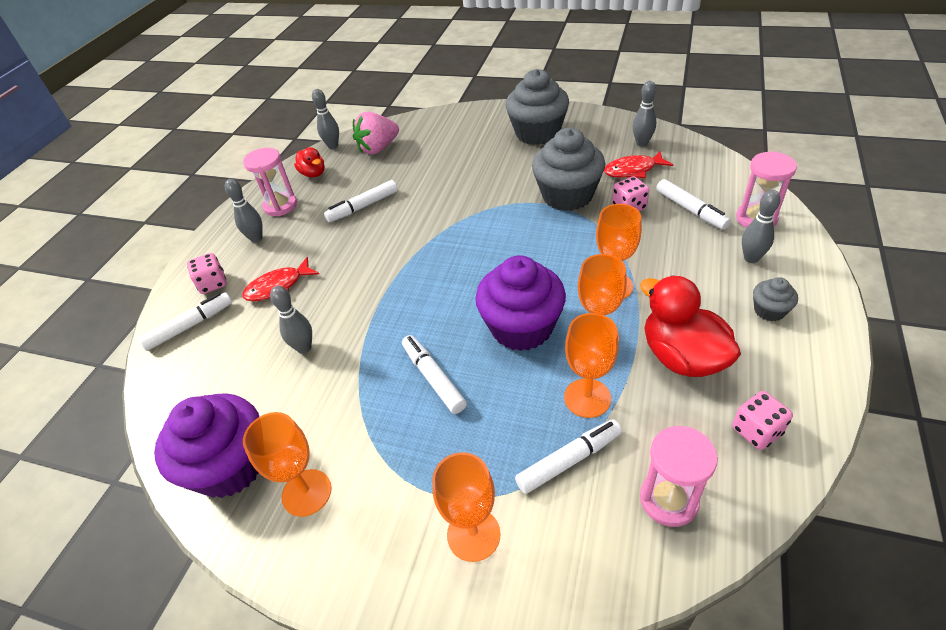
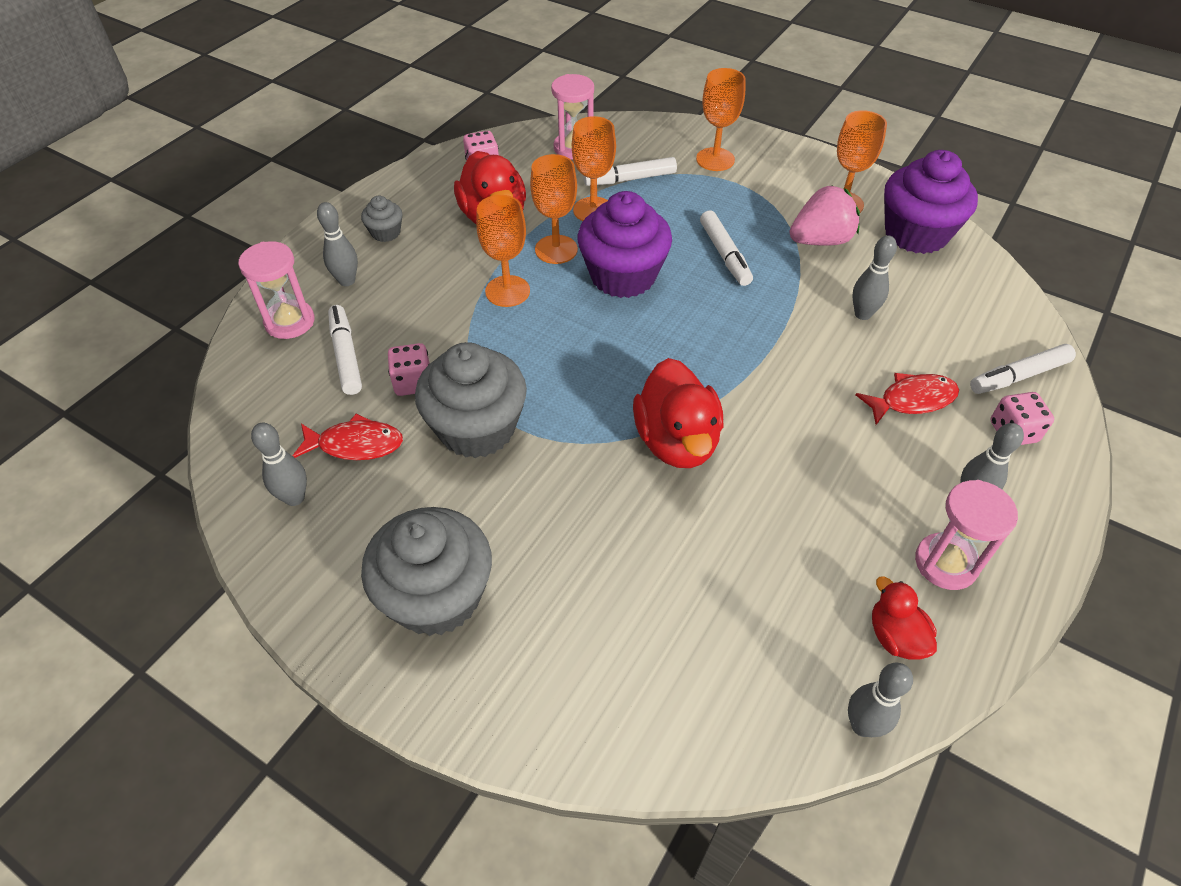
camera: 170 degrees left, 5 degrees up
white marker [324,180,398,222] -> none
pink strawberry [353,112,399,154] -> pink strawberry moved to [790,186,860,246]
none -> red duck [633,358,723,468]

